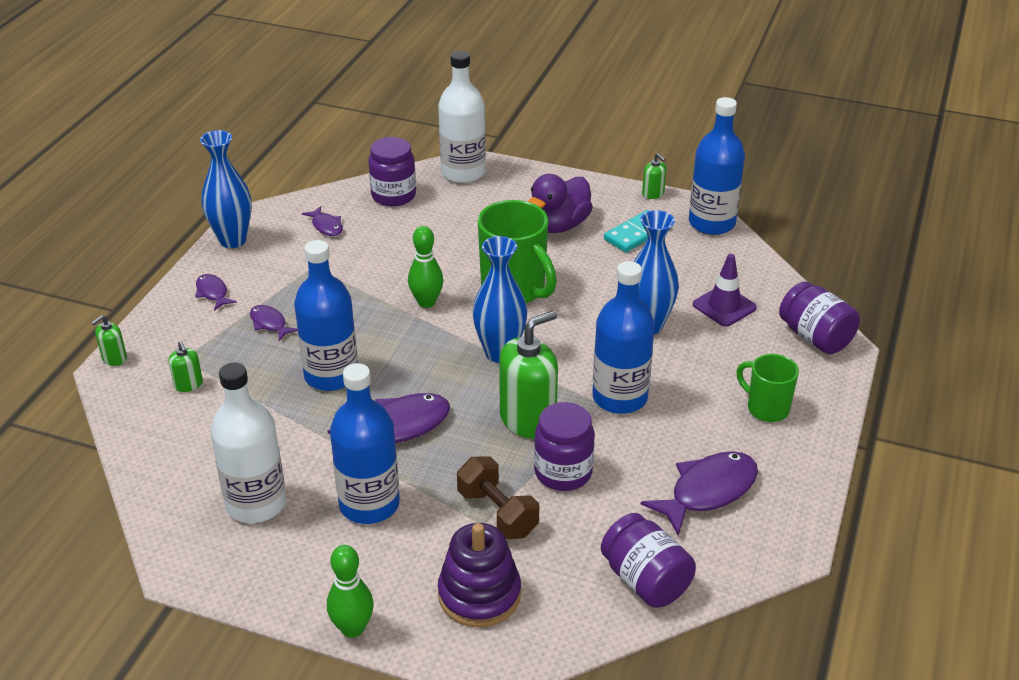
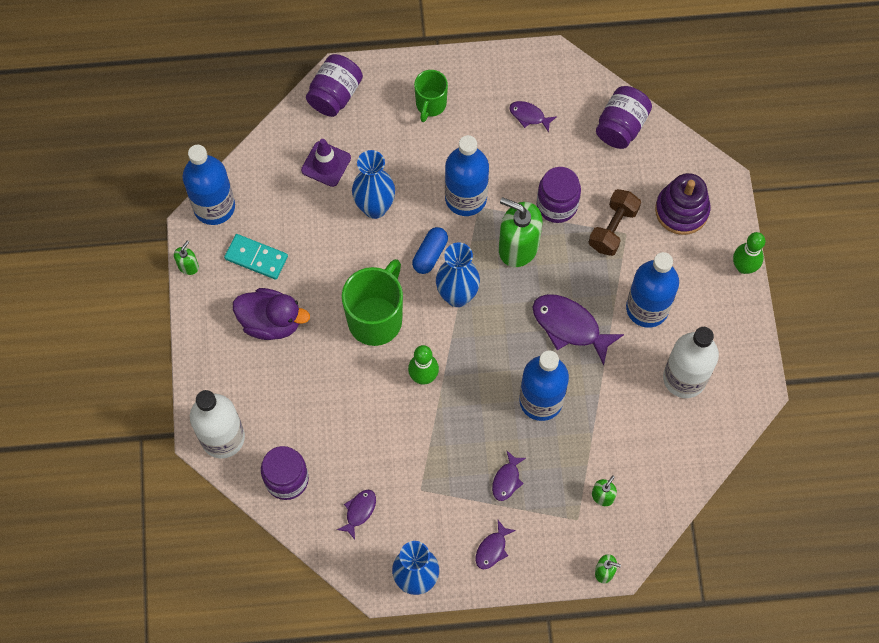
camera: 115 degrees left, 30 degrees up
purple fish [640,451,758,536] -> purple fish [509,101,557,133], size x0.53
none -> blue capsule [412,227,448,274]

